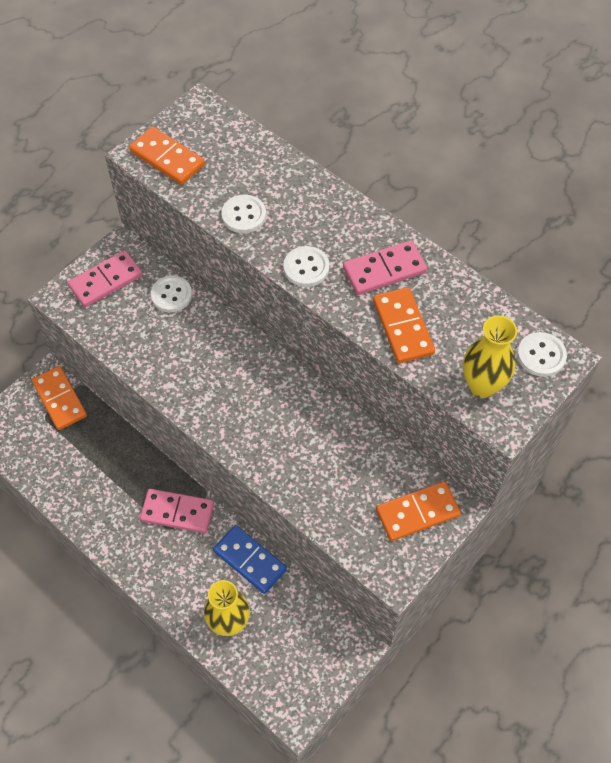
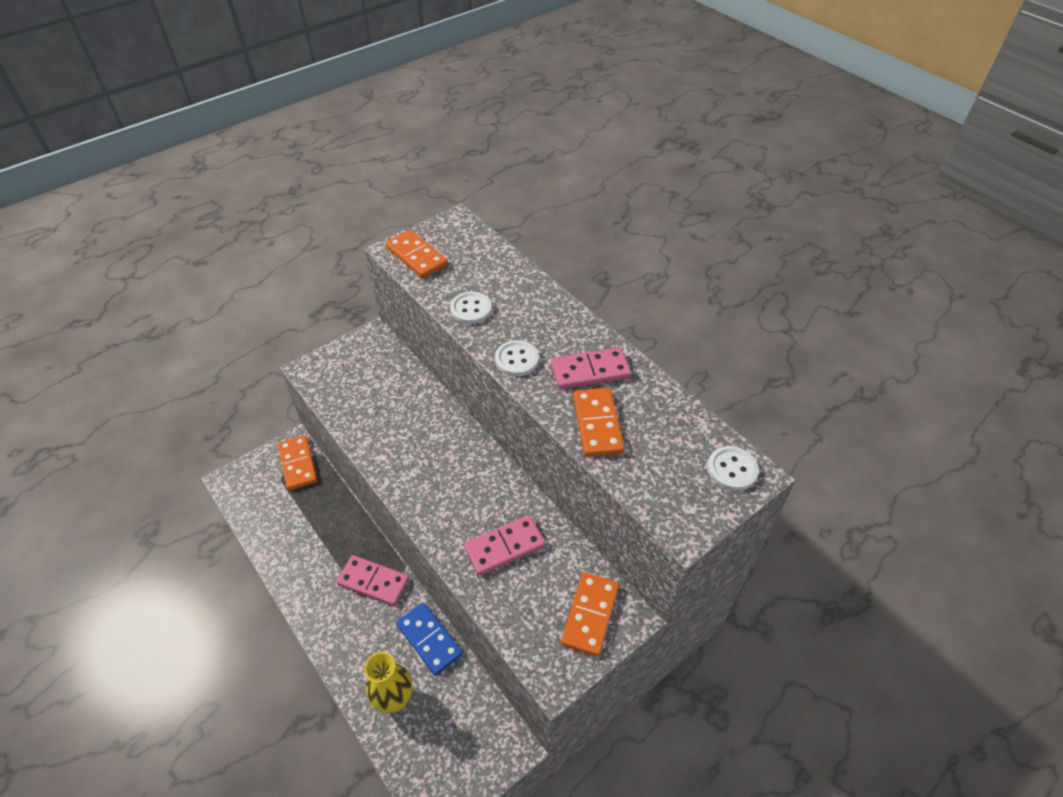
camera: 10 degrees right, 10 degrees down
pink domino [68,250,142,307] -> pink domino moved to [464,516,545,576]
white button [151,275,192,312] -> none
orange domino [376,481,461,541] -> orange domino turned 60 degrees counterclockwise [561,572,619,657]
yellow vase [463,316,517,398] -> none

